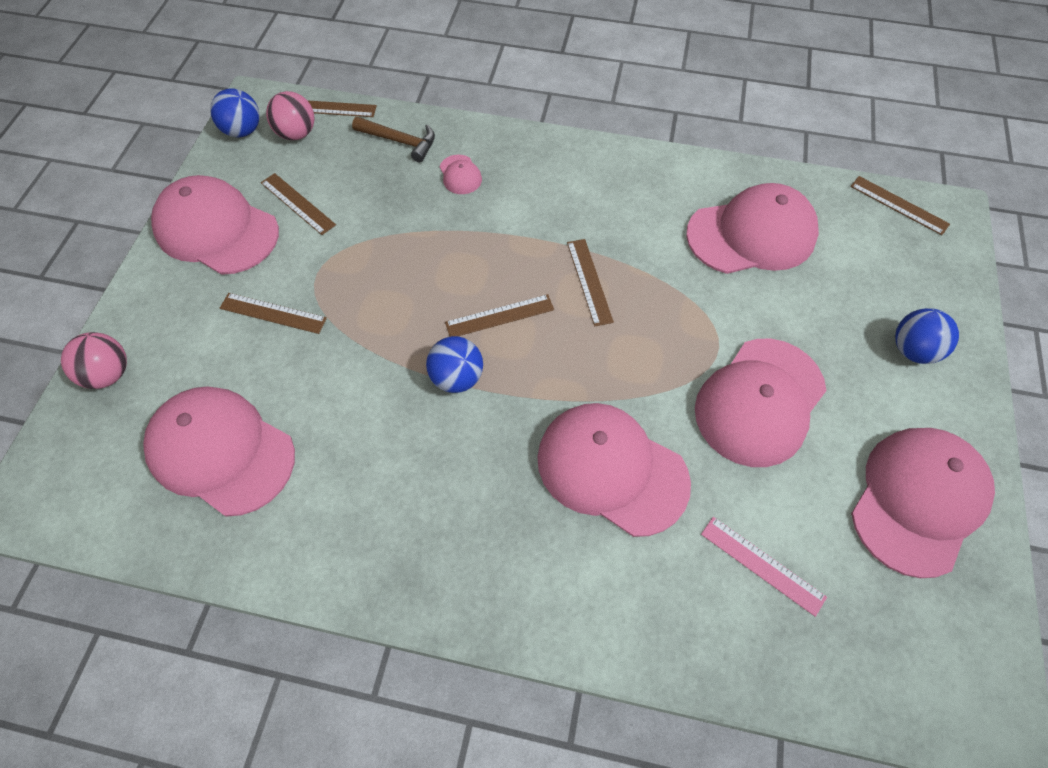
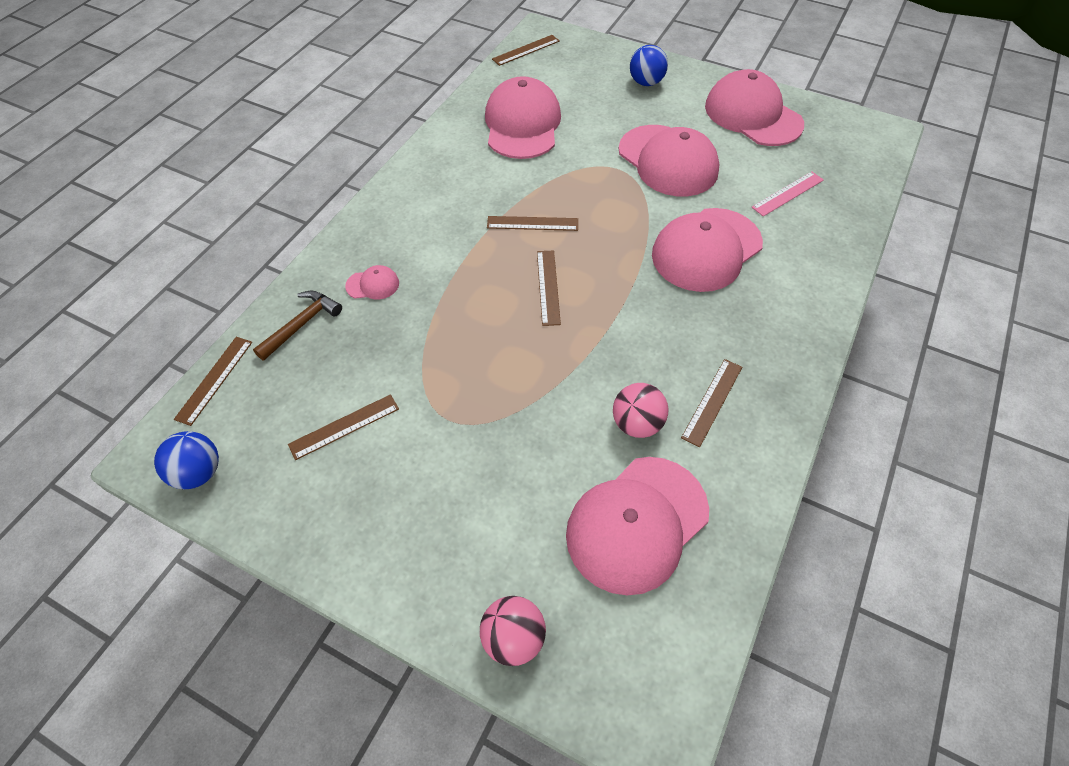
camera: 75 degrees left, 5 degrees down
pink cap [151,175,279,275] -> none
brown ruler [220,293,327,334] -> brown ruler moved to [681,359,742,447]
pink ball [266,91,314,140] -> pink ball moved to [613,383,669,438]
blue ball [426,336,483,393] -> none

